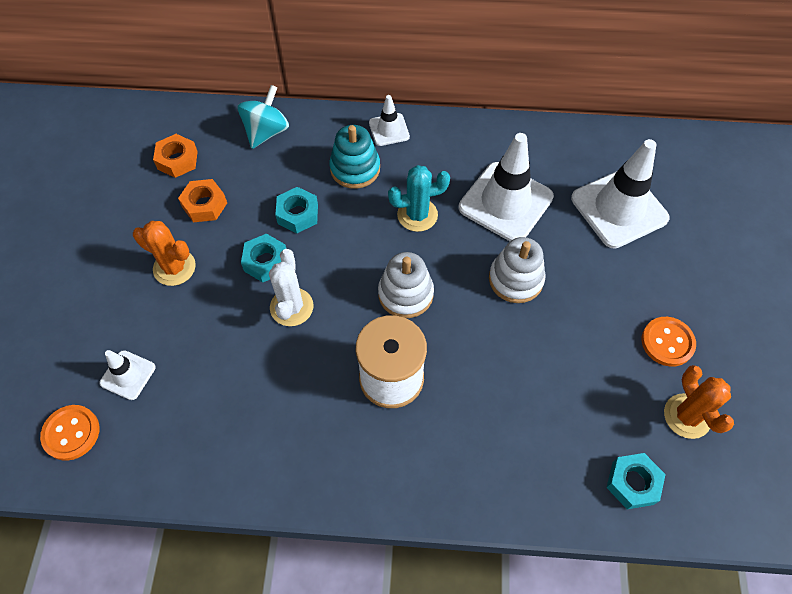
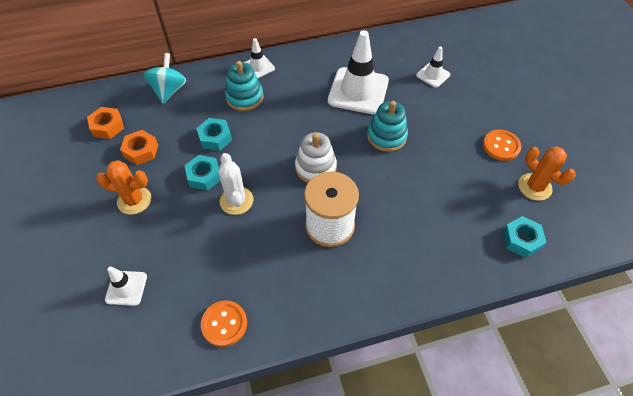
camera: 20 degrees left, 5 degrees down
orange button [40,405,99,461] -> orange button moved to [201,300,247,347]
turquoise cactus [388,165,450,232] -> none
white stacking toy [489,237,546,303] -> turquoise stacking toy [367,101,408,152]
white traffic cone [571,139,670,249] -> white traffic cone [416,46,450,88], size x0.50

